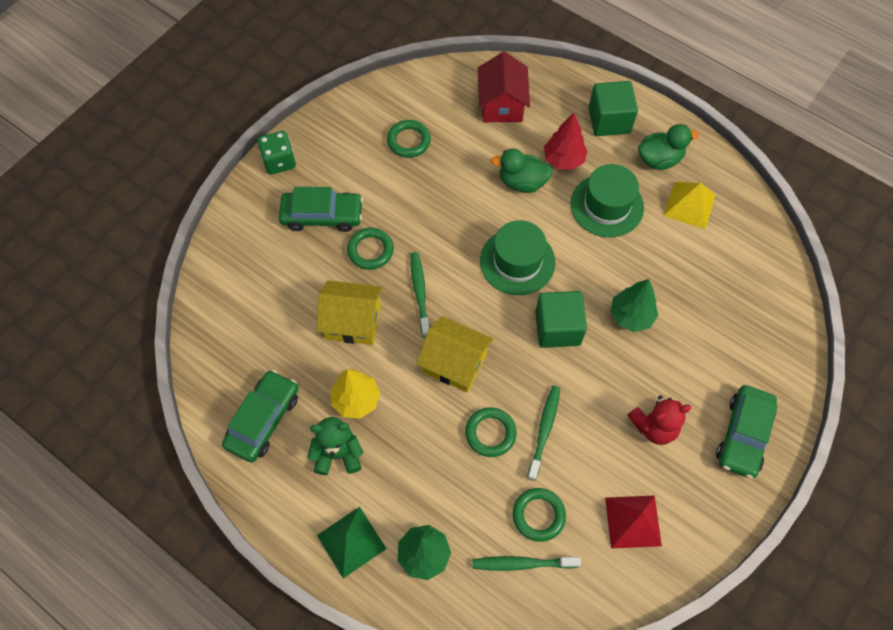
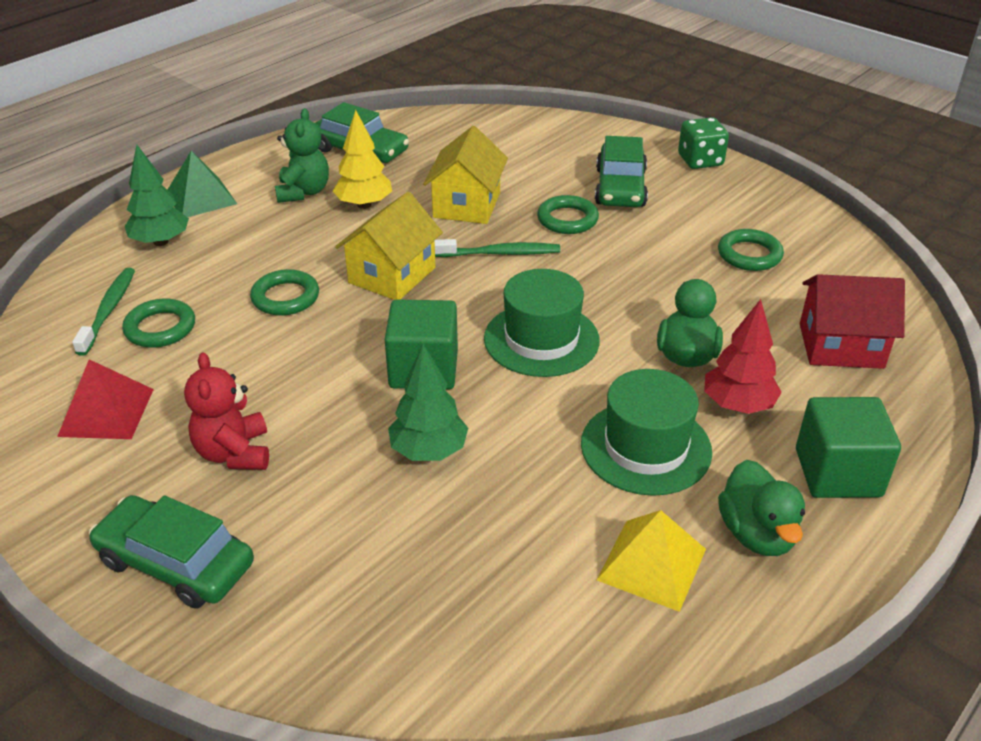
camera: 95 degrees right, 25 degrees down
green toothbrush [527,386,560,481] -> none

